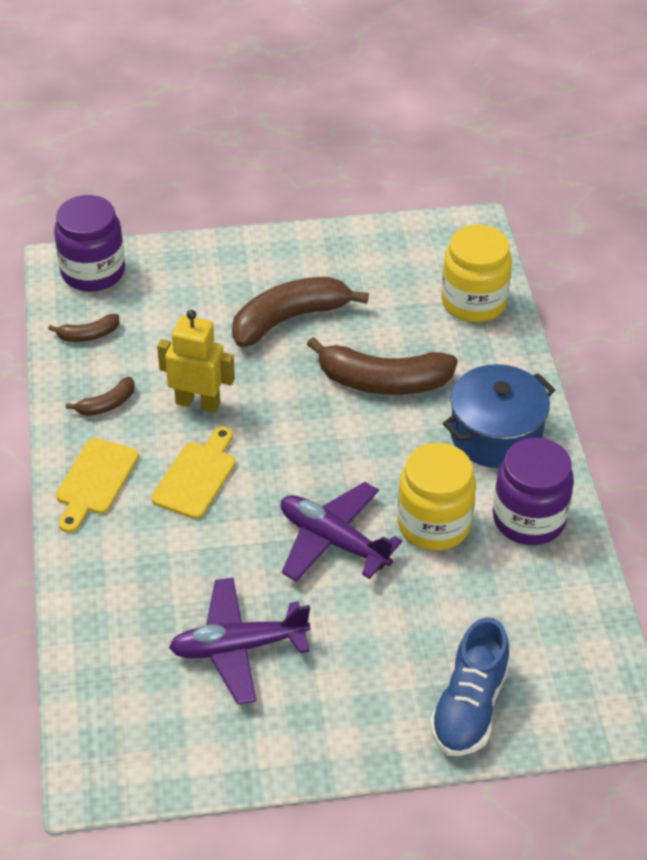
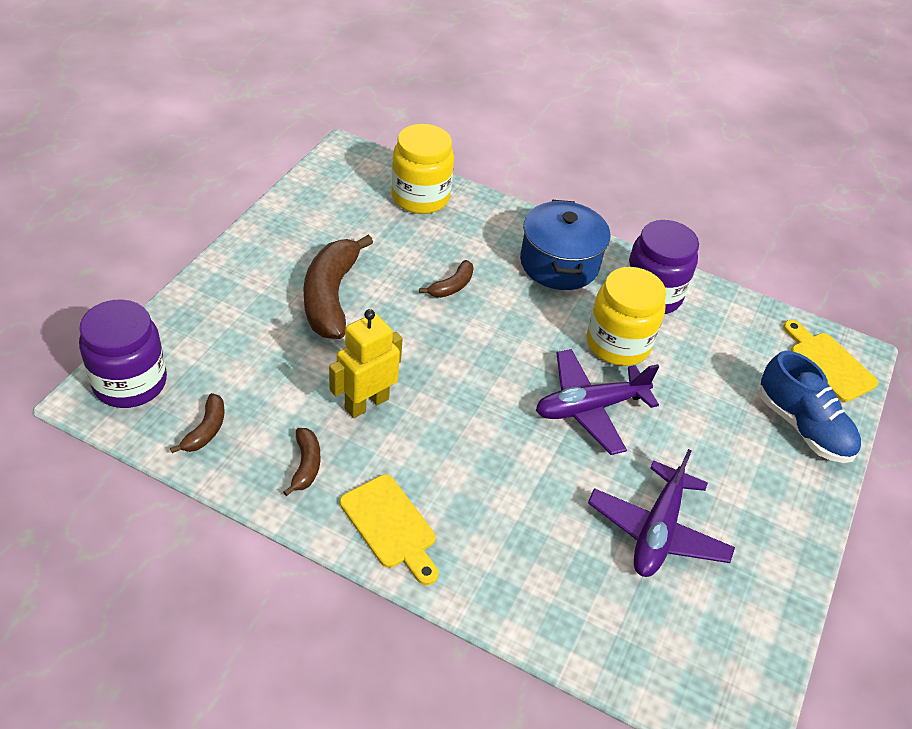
camera: 60 degrees left, 0 degrees up
yellow cutting board [151,426,236,519] -> yellow cutting board moved to [783,320,878,402]
brown banana [307,337,458,395] -> brown banana [419,260,474,298], size x0.48

